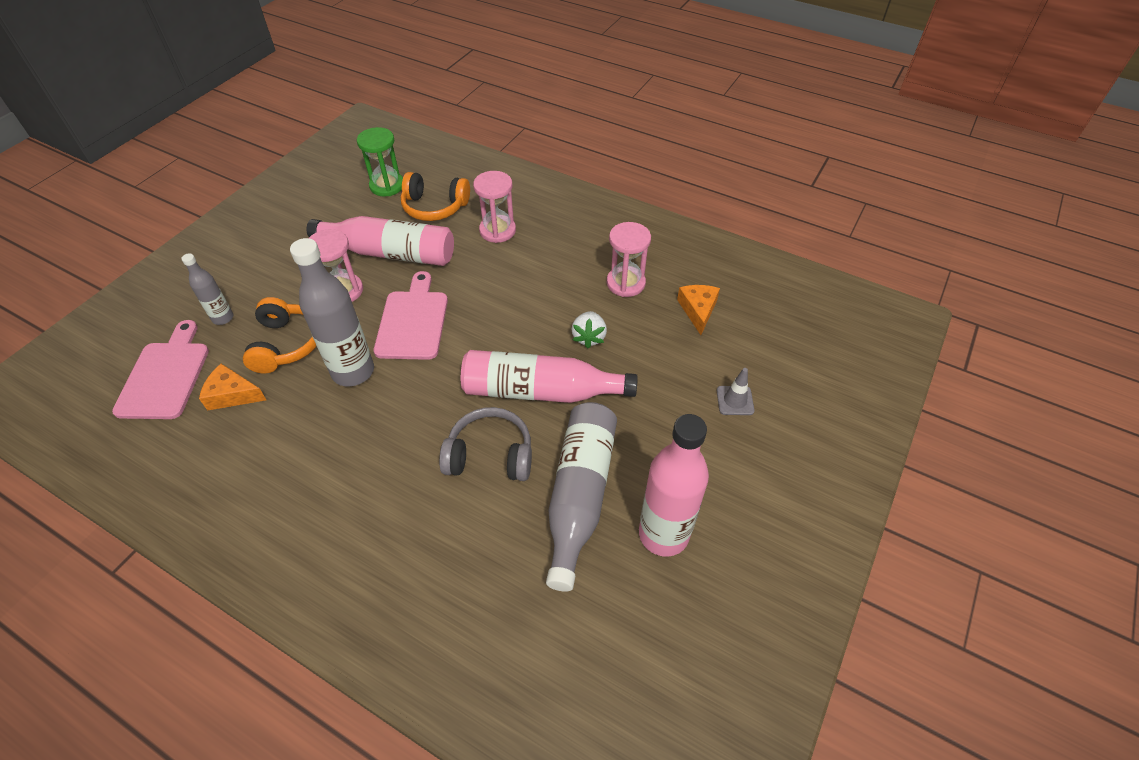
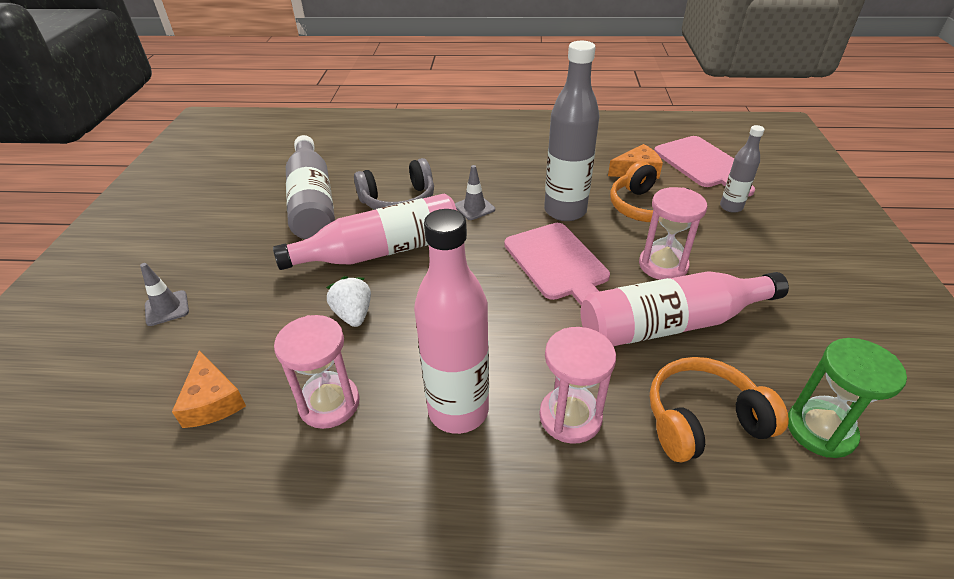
camera: 155 degrees right, 10 degrees down
pink bottle [639,414,709,557] -> pink bottle moved to [414,209,489,434]
none -> grey traffic cone [455,165,495,220]

